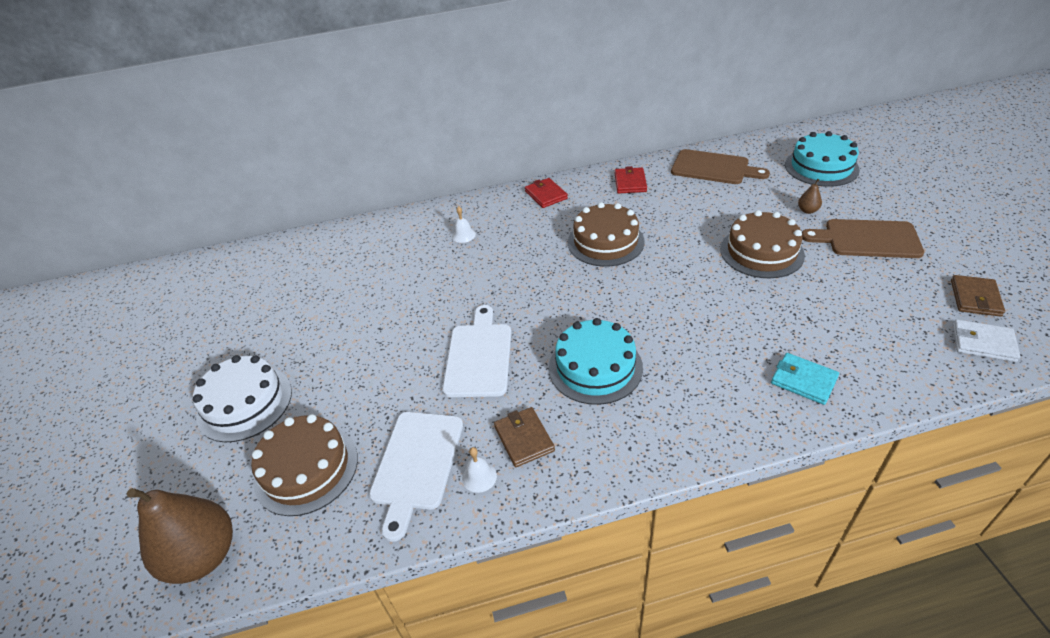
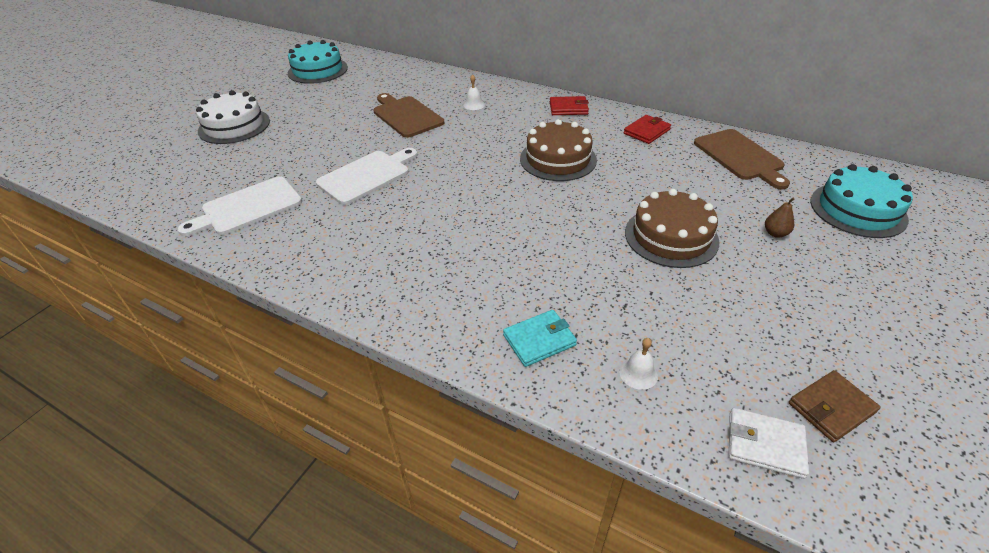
camera: 40 degrees right, 0 degrees up
brown pear [127,488,233,584] -> none
brown cake [251,414,358,516] -> none
white bell [462,447,497,493] -> white bell moved to [619,338,658,390]
brown wallet [494,407,555,467] -> none
red wallet [525,178,568,208] -> red wallet turned 75 degrees clockwise [550,96,589,115]
turquoise cake [549,318,643,405] -> turquoise cake moved to [288,40,348,84]
turquoise wallet [771,353,839,405] -> turquoise wallet turned 75 degrees clockwise [503,310,577,367]
brown cutting board [802,219,924,258] -> brown cutting board moved to [373,93,444,138]
white wallet [953,319,1020,362] -> white wallet turned 45 degrees counterclockwise [729,408,809,479]

